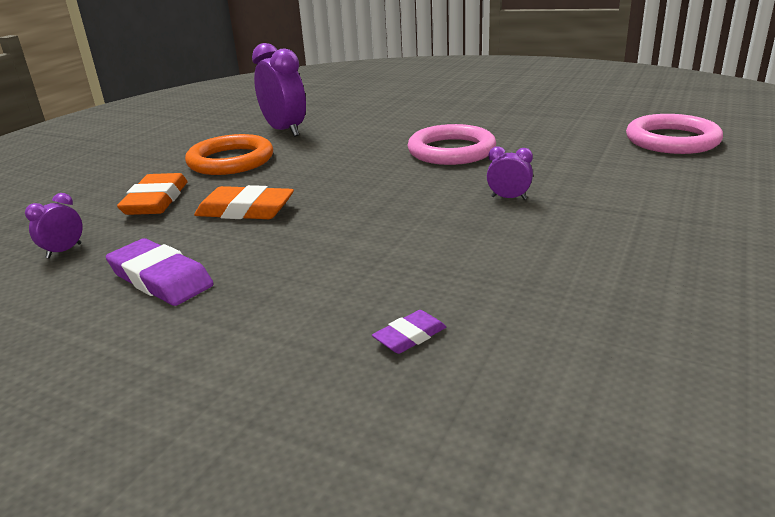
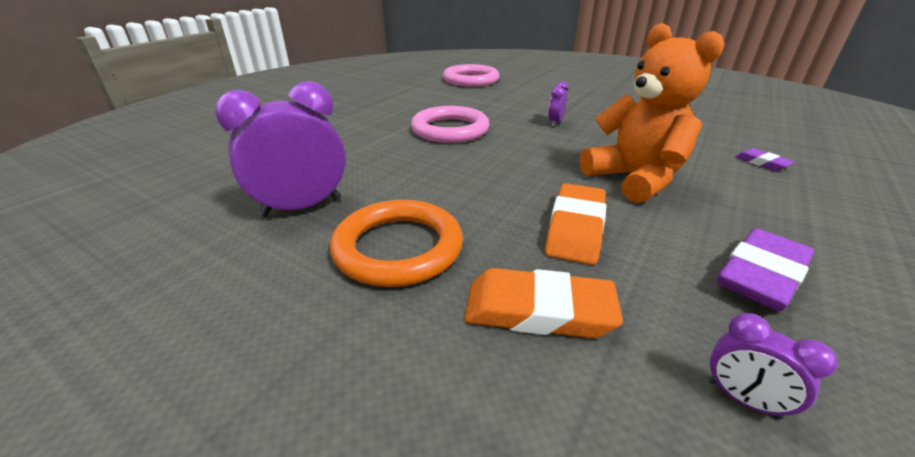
camera: 85 degrees left, 5 degrees up
none -> orange teddy bear [580,23,725,203]

